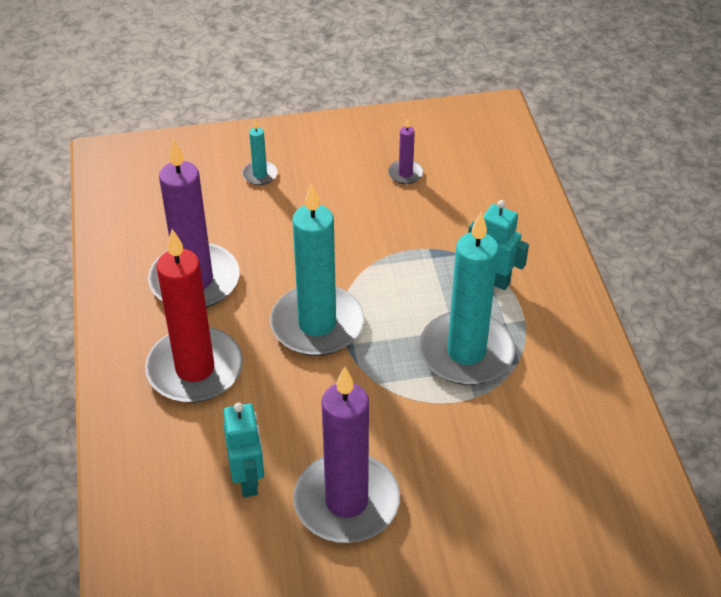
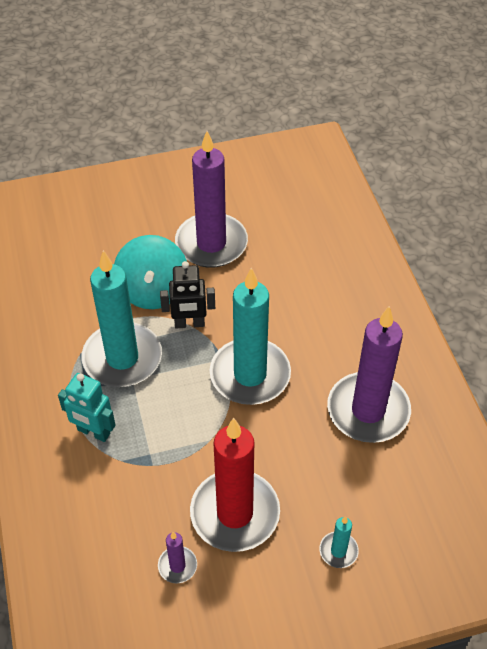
camera: 175 degrees right, 5 degrees up
red candle [145,229,243,403] -> red candle moved to [190,418,280,552]
turquoise robot [223,403,264,497] -> none
none -> turquoise spinning top [114,235,187,309]
none -> black robot [160,261,215,328]

